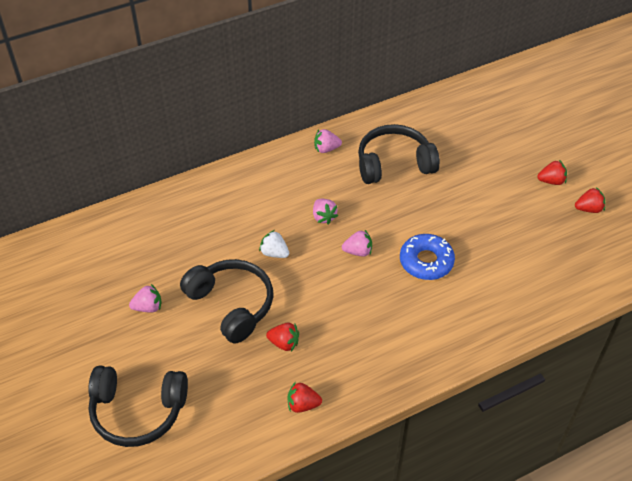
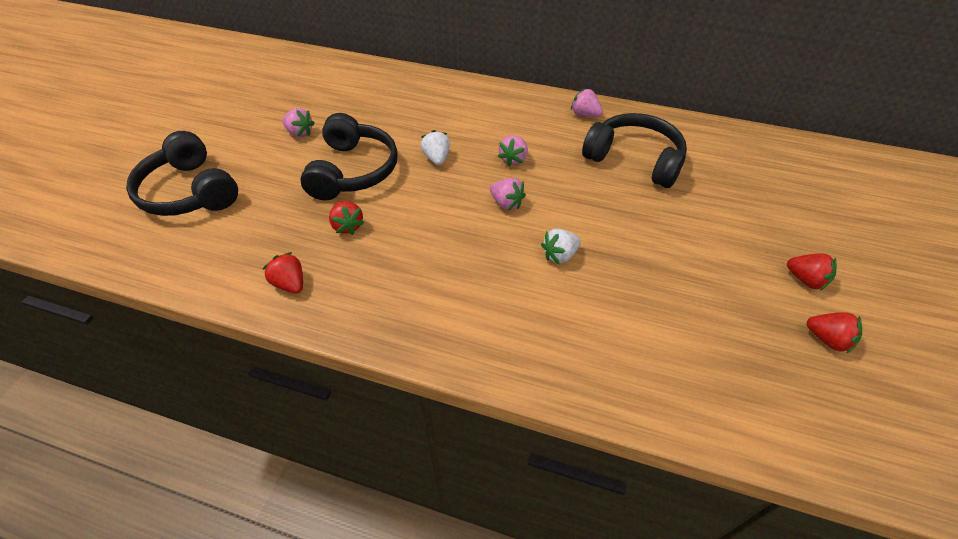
camera: 45 degrees right, 0 degrees up
blue donut [400,234,455,280] -> white strawberry [541,229,581,264]

